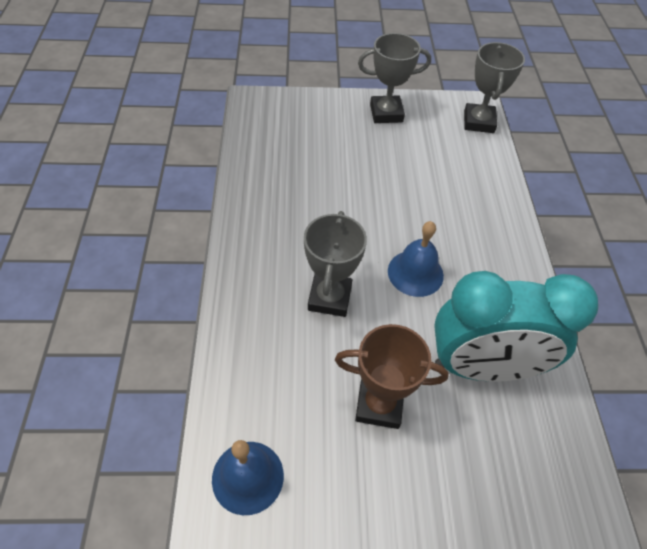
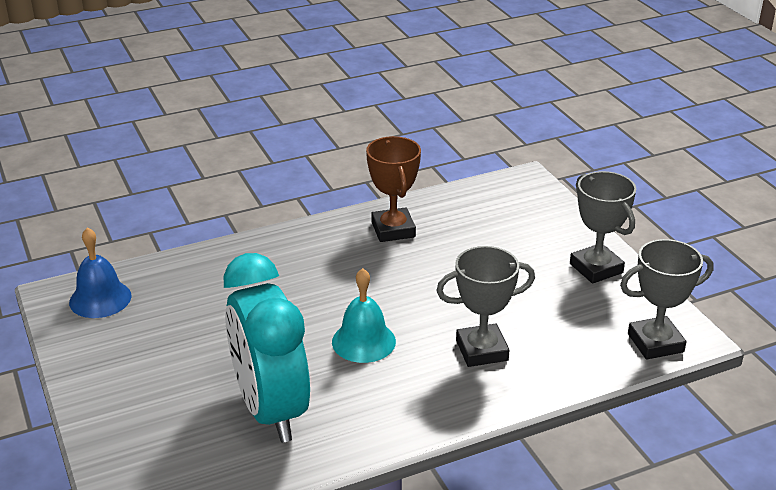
camera: 70 degrees right, 20 degrees down
grey trophy [304,211,367,317] -> grey trophy moved to [436,246,535,367]
brown trophy [335,324,449,429] -> brown trophy moved to [366,136,421,242]
blue bell [388,221,444,297] -> turquoise bell [332,268,396,363]

